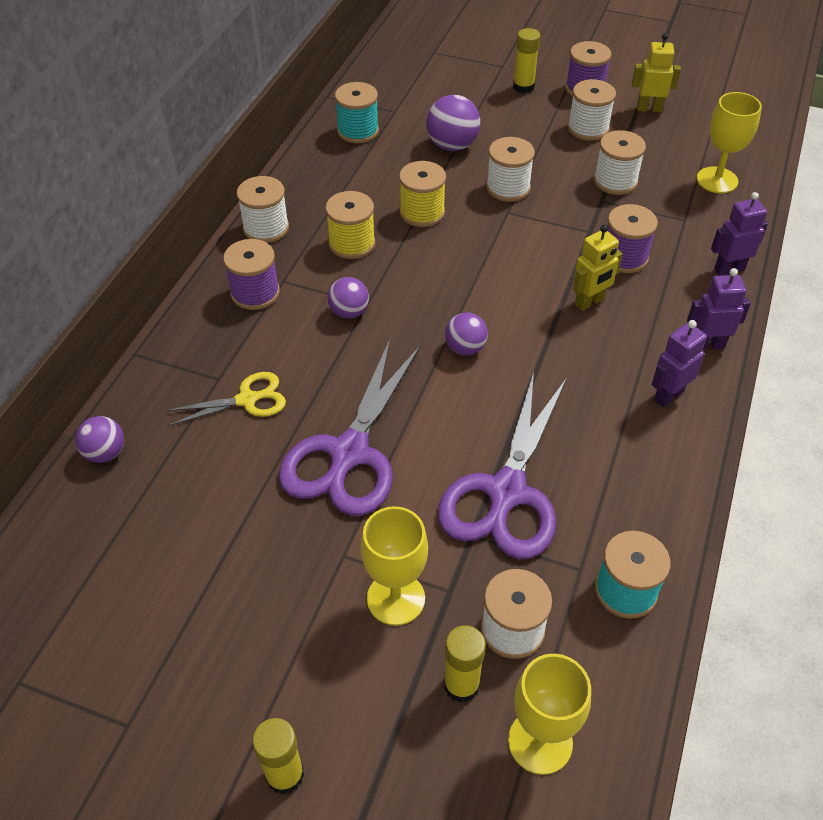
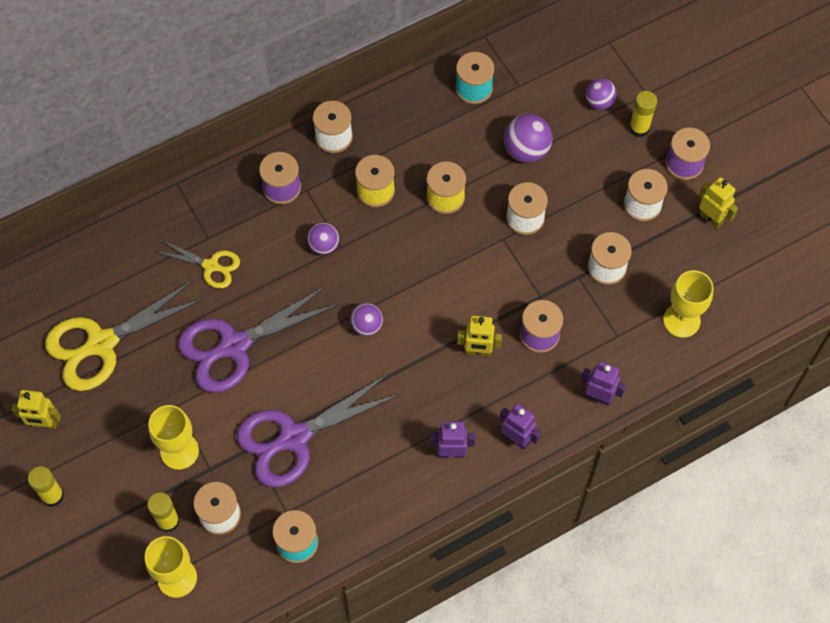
camera: 40 degrees right, 15 degrees up
purple ball [75,416,124,463] -> purple ball moved to [586,79,617,110]
none -> yellow robot [11,390,61,429]
none -> yellow scissors [45,280,206,391]

